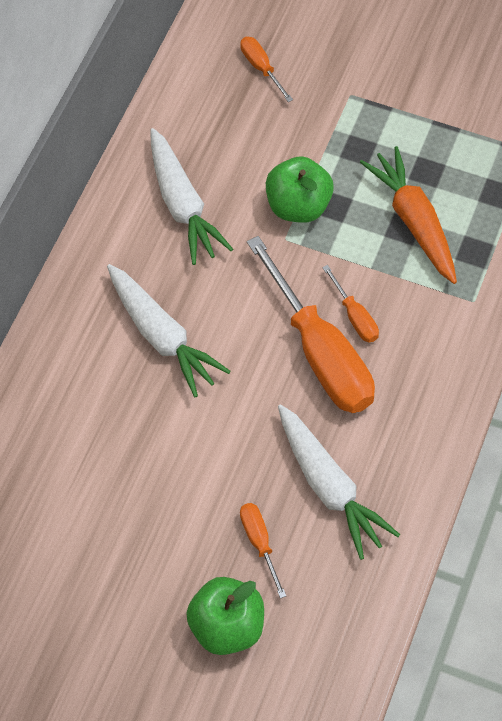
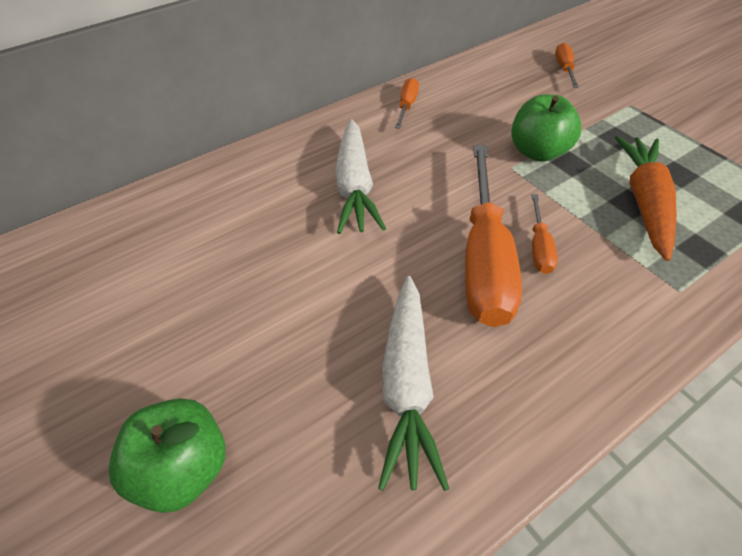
camera: 35 degrees right, 10 degrees down
white carrot [150,128,233,265] -> none
orange screwdriver [240,503,286,598] -> orange screwdriver moved to [395,78,419,129]

